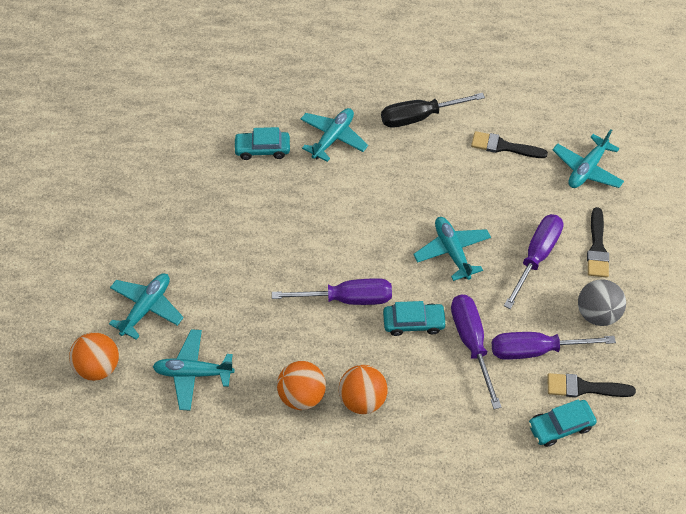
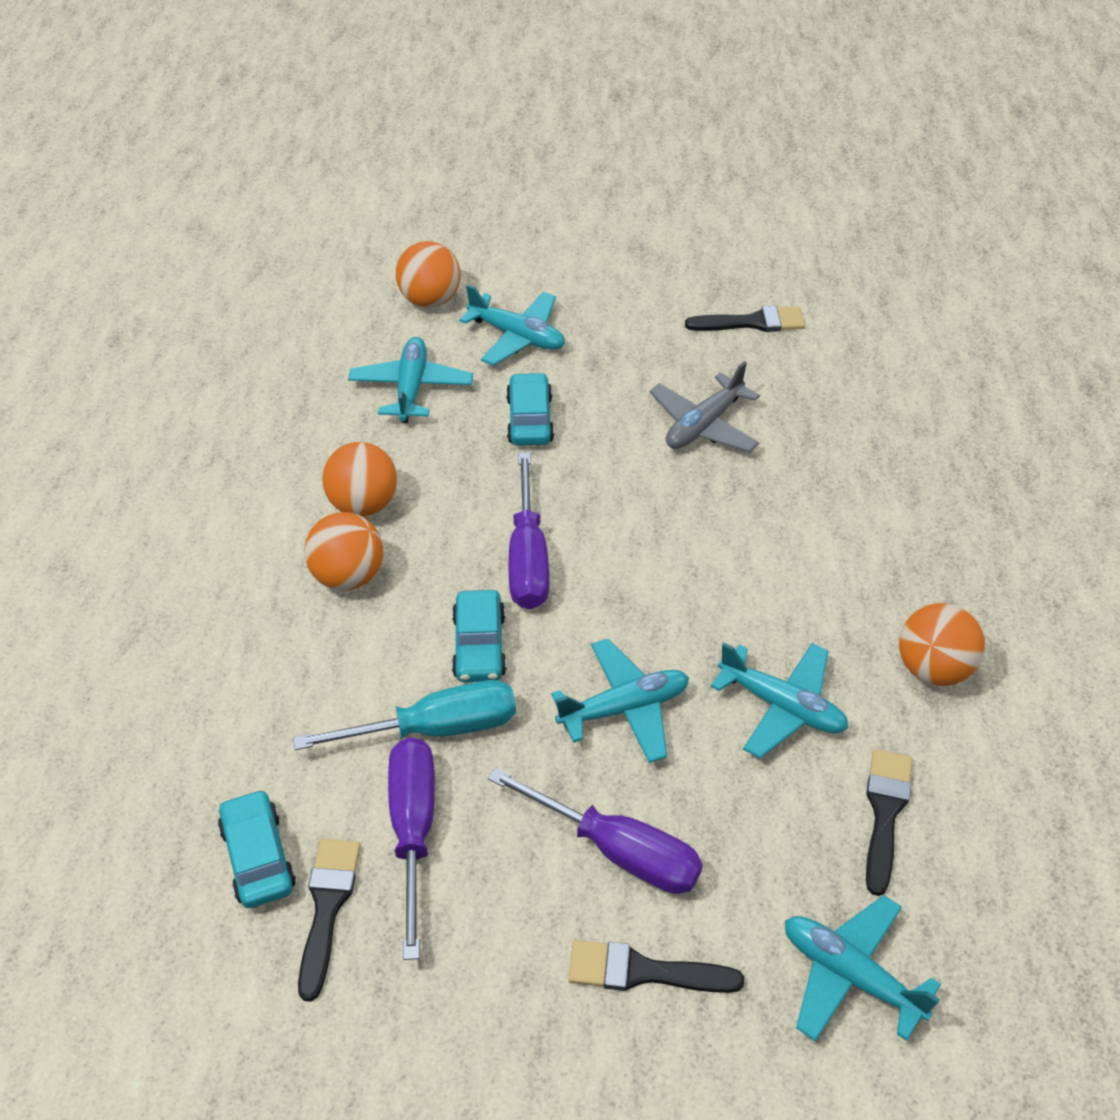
camera: 90 degrees right, 10 degrees down
turquoise car [233,127,290,160] -> turquoise car moved to [506,372,554,445]
turquoise plane [300,108,368,162] -> turquoise plane moved to [711,643,848,758]
black screwdriver [381,93,485,128] -> orange ball [899,603,985,686]
purple screwdriver [451,295,501,409] -> turquoise screwdriver [293,680,516,750]
grey ball [578,279,626,326] -> none
none -> grey plane [649,361,760,452]
none -> black brush [685,306,805,332]

